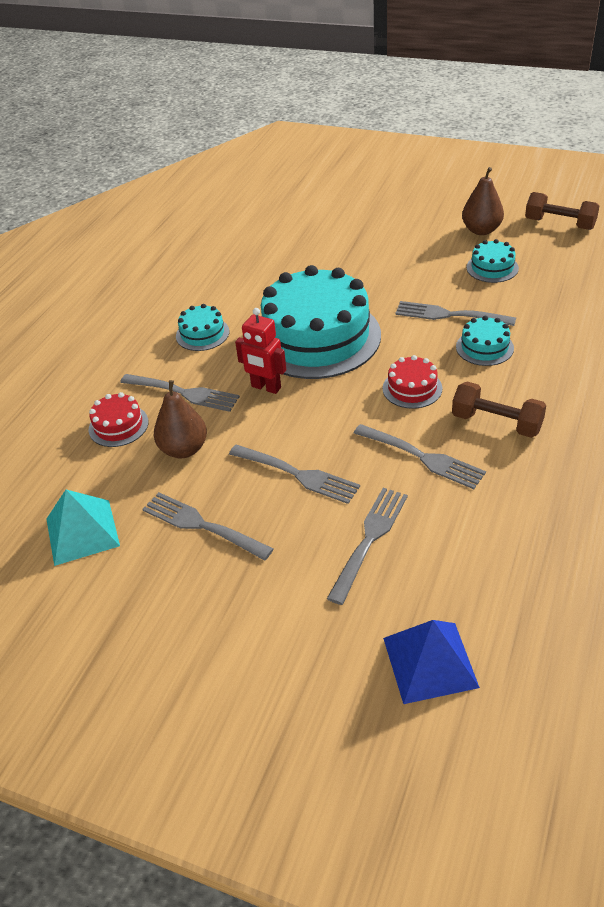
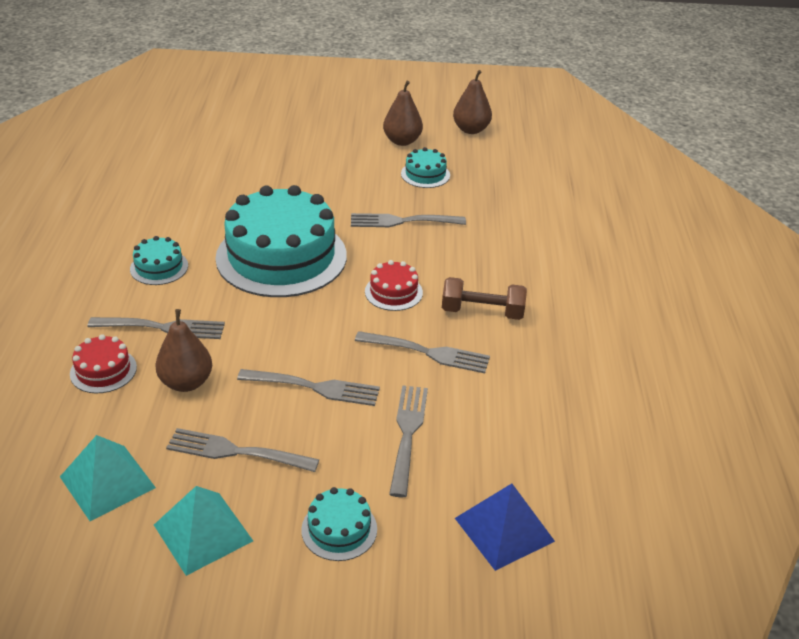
camera: 25 degrees left, 5 degrees down
red robot [235,308,286,394] -> none
turquoise cake [456,316,514,366] -> turquoise cake moved to [301,487,377,561]
brown dumbbell [525,192,599,230] -> brown pear [453,70,492,134]
none -> turquoise pyramid [154,486,253,576]

